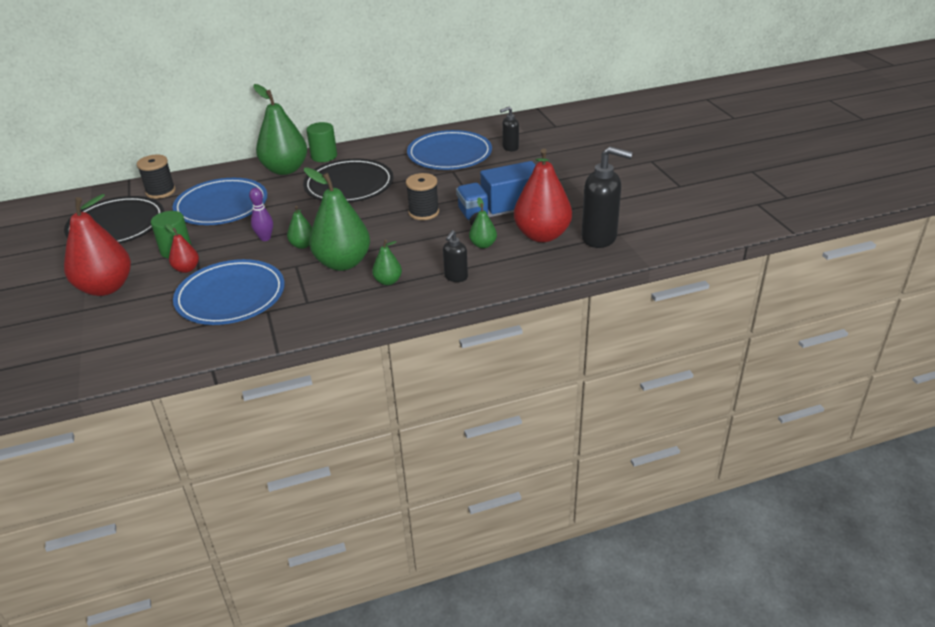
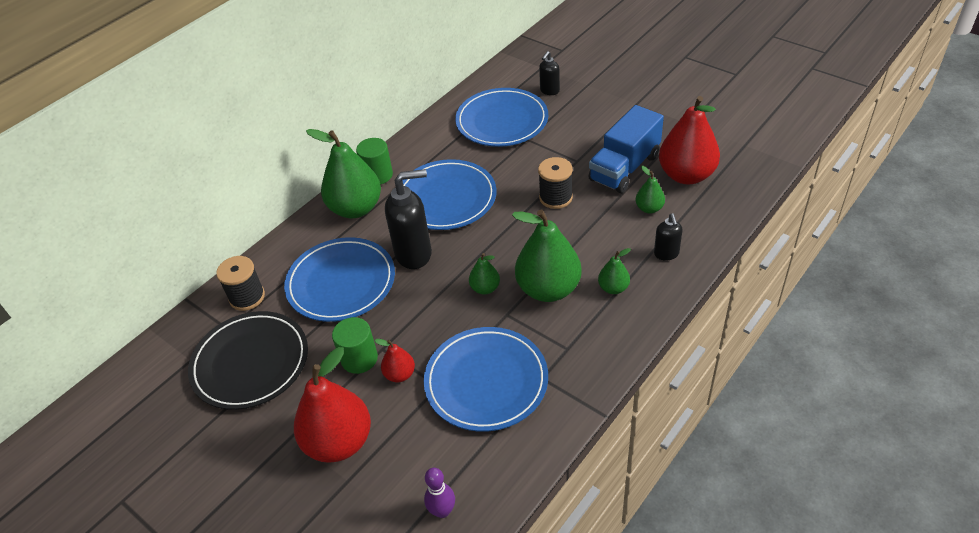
camera: 30 degrees left, 10 degrees up
purple bowling pin [249,188,273,241] -> purple bowling pin moved to [424,468,455,518]
black plate [303,158,394,203] -> blue plate [402,159,497,230]
black soap dispenser [582,146,633,248] -> black soap dispenser moved to [385,169,432,269]

